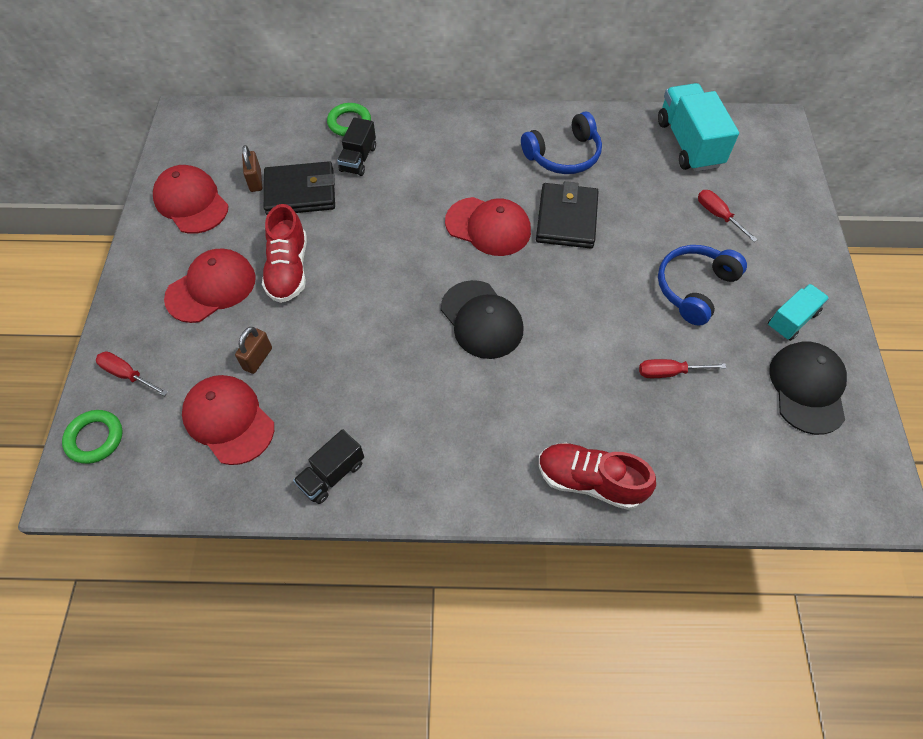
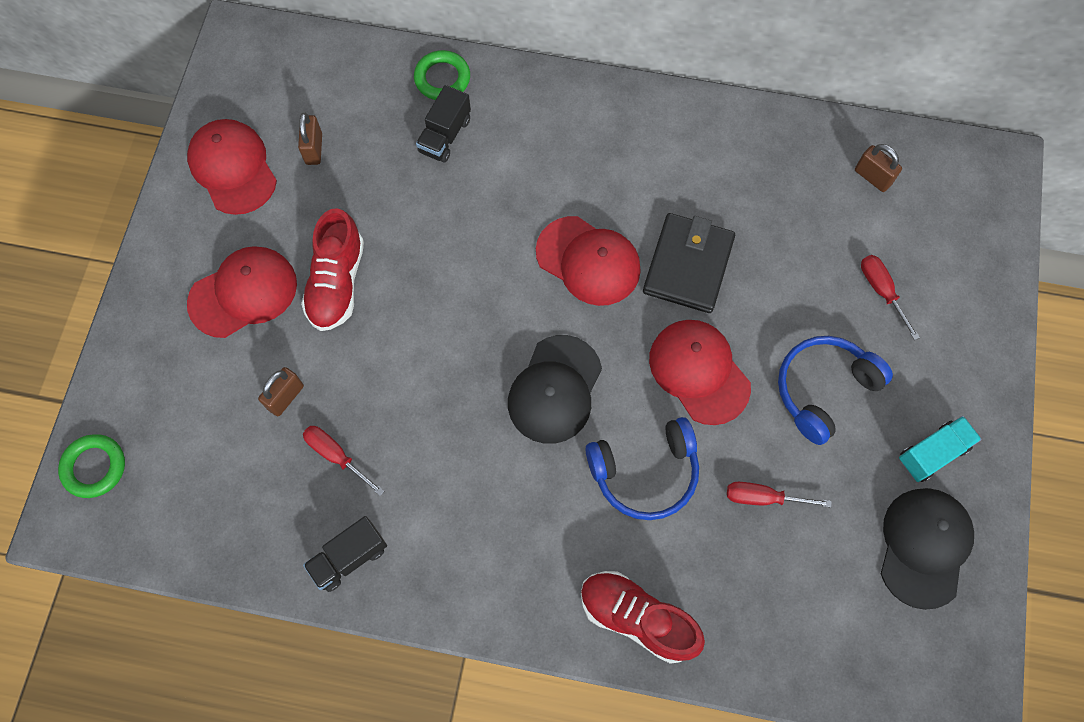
camera: 10 degrees right, 10 degrees up
red screwdriver [96,351,168,396] -> red screwdriver moved to [303,426,384,496]
red cap [182,375,274,465] -> red cap moved to [649,320,751,425]
black wallet [264,161,335,215] -> none
black cap [441,280,524,359] -> black cap turned 45 degrees clockwise [508,335,602,444]
blue headphones [521,112,602,174] -> blue headphones moved to [586,417,699,520]
turquoise truck [658,83,739,172] -> brown padlock [855,144,902,192]

